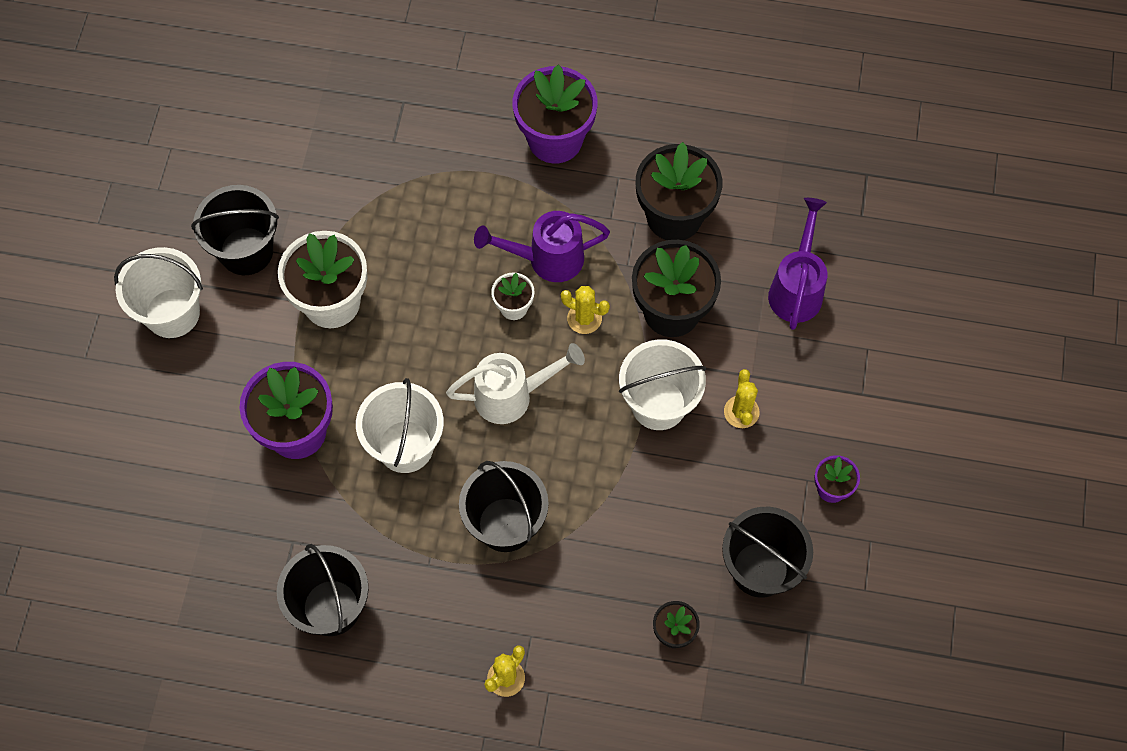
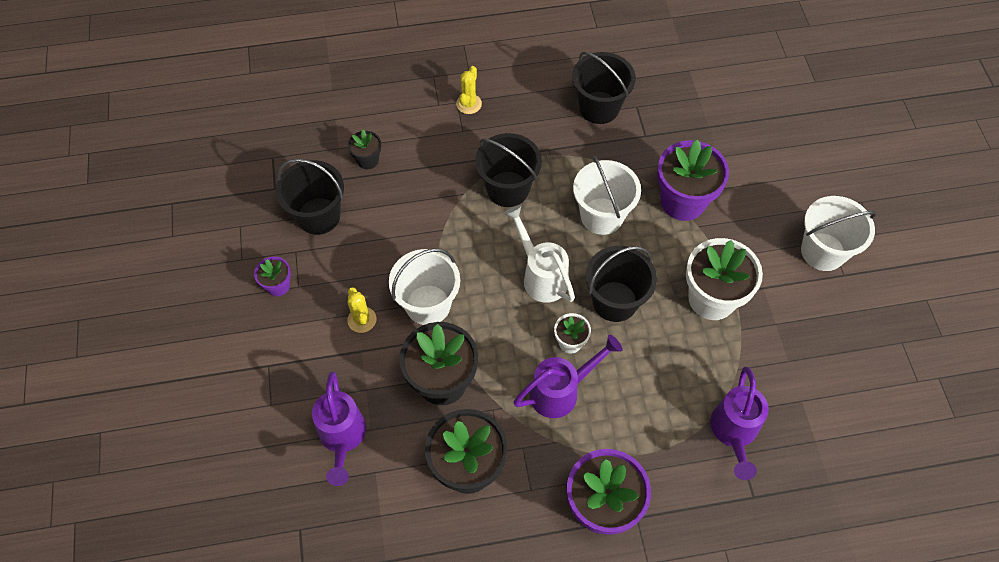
camera: 160 degrees right, 5 degrees down
black bucket [191,185,279,275] -> black bucket moved to [585,246,657,322]
white watering can [446,343,585,424] -> white watering can turned 90 degrees clockwise [504,205,575,303]
yellow cactus [561,286,610,334] -> none
none -> purple watering can [710,367,769,480]

